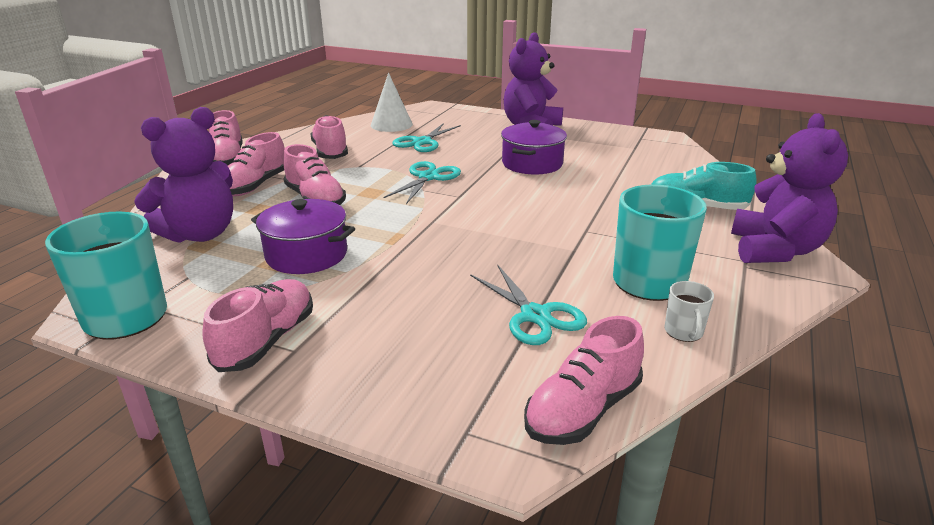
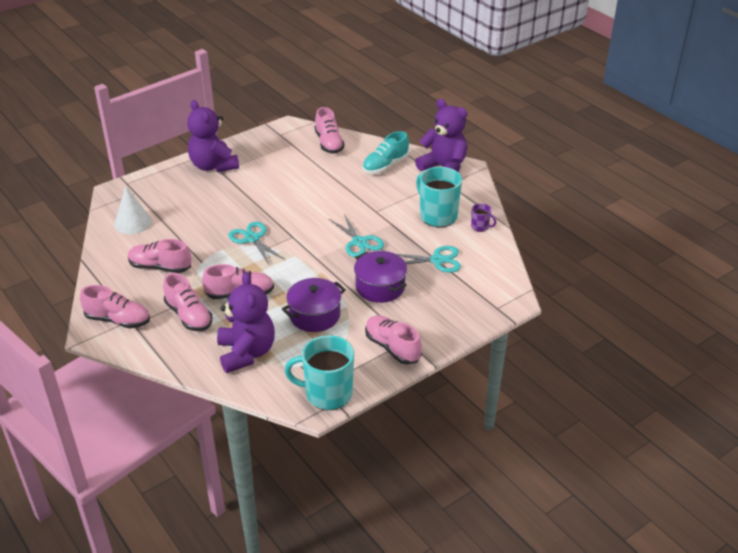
camera: 60 degrees left, 10 degrees up
turquoise scissors [392,123,461,152] -> turquoise scissors moved to [329,214,384,257]
purple pot [501,120,567,175] -> purple pot moved to [354,251,407,303]
pink shoe [524,316,644,445] -> pink shoe moved to [315,107,345,154]
white mug [665,281,714,342] -> purple mug [471,203,496,232]

